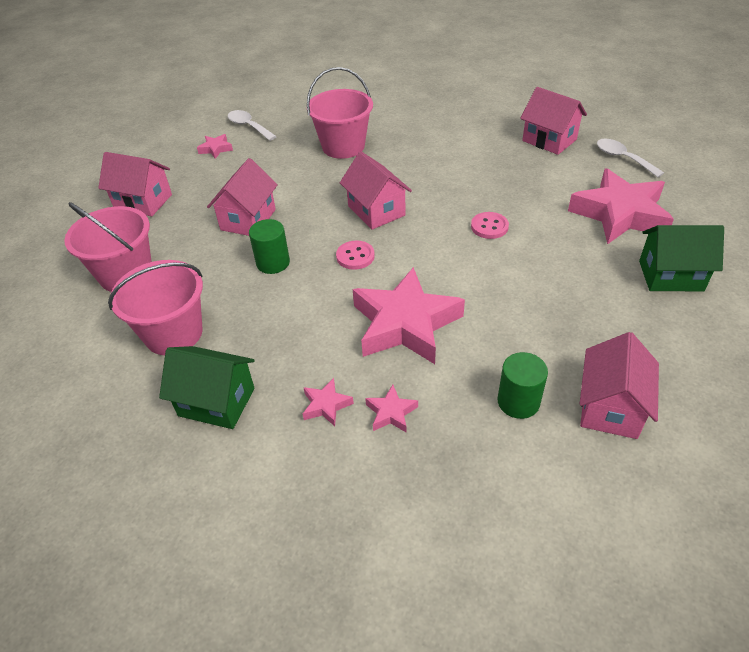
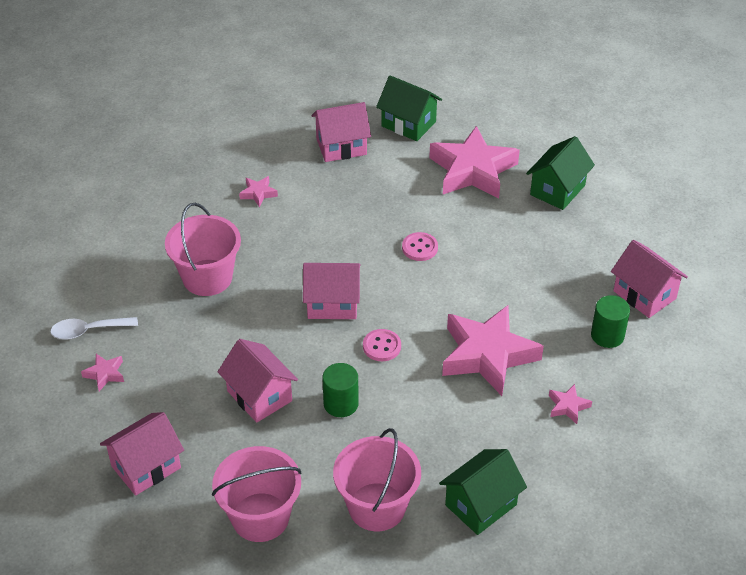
camera: 60 degrees left, 0 degrees up
pink star [303,378,354,426] -> pink star moved to [239,176,278,207]
white spoon [597,139,664,177] -> green house [376,75,442,141]

